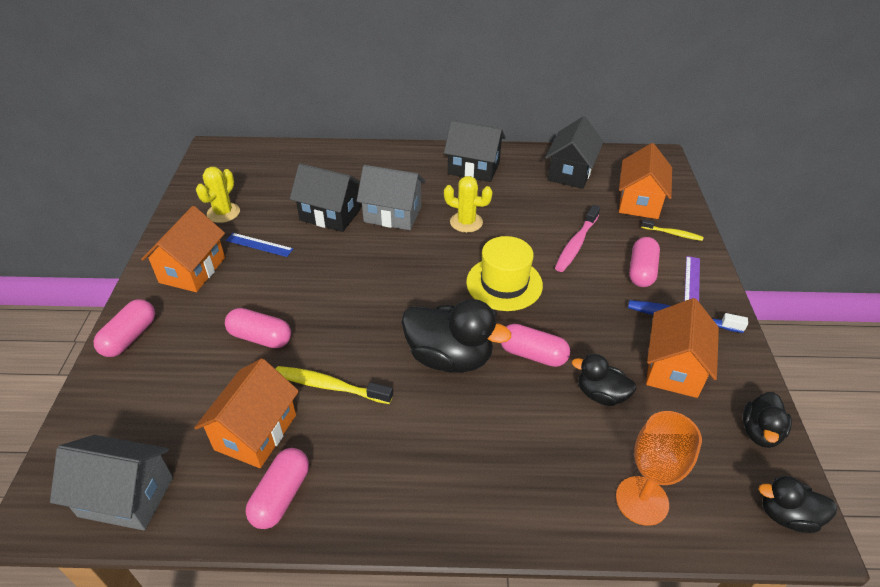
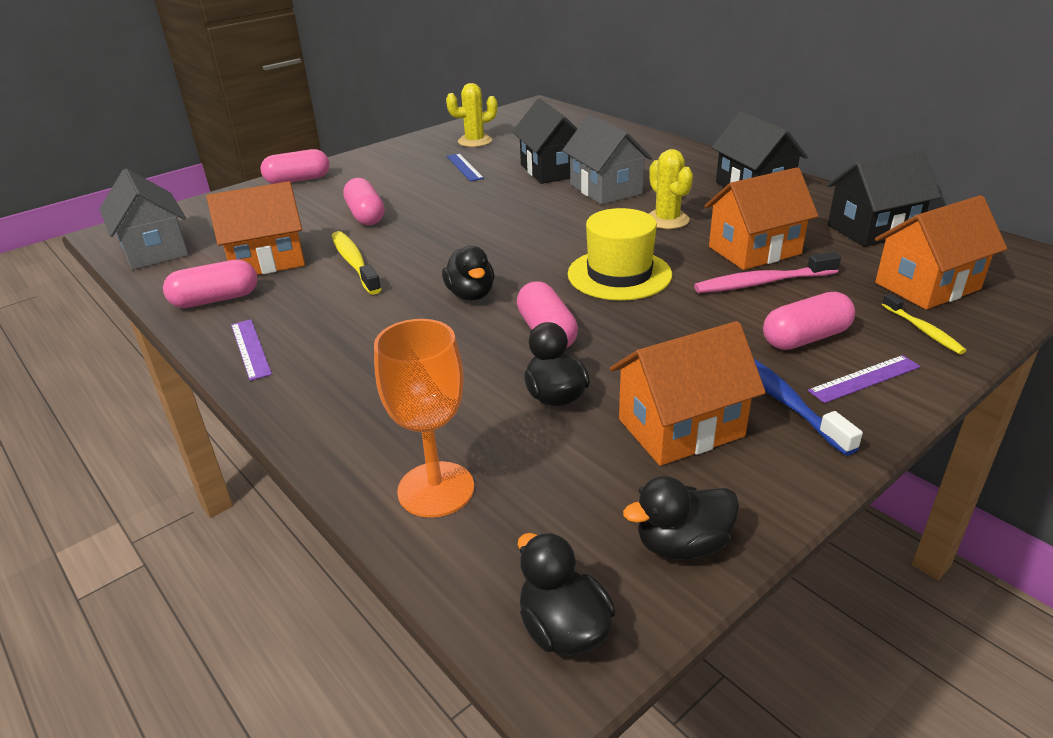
camera: 50 degrees right, 10 degrees down
orange house [141,206,225,292] -> orange house moved to [705,167,818,270]
black duck [401,299,511,373] -> black duck [442,246,494,301], size x0.57
none -> purple ruler [231,319,272,381]

